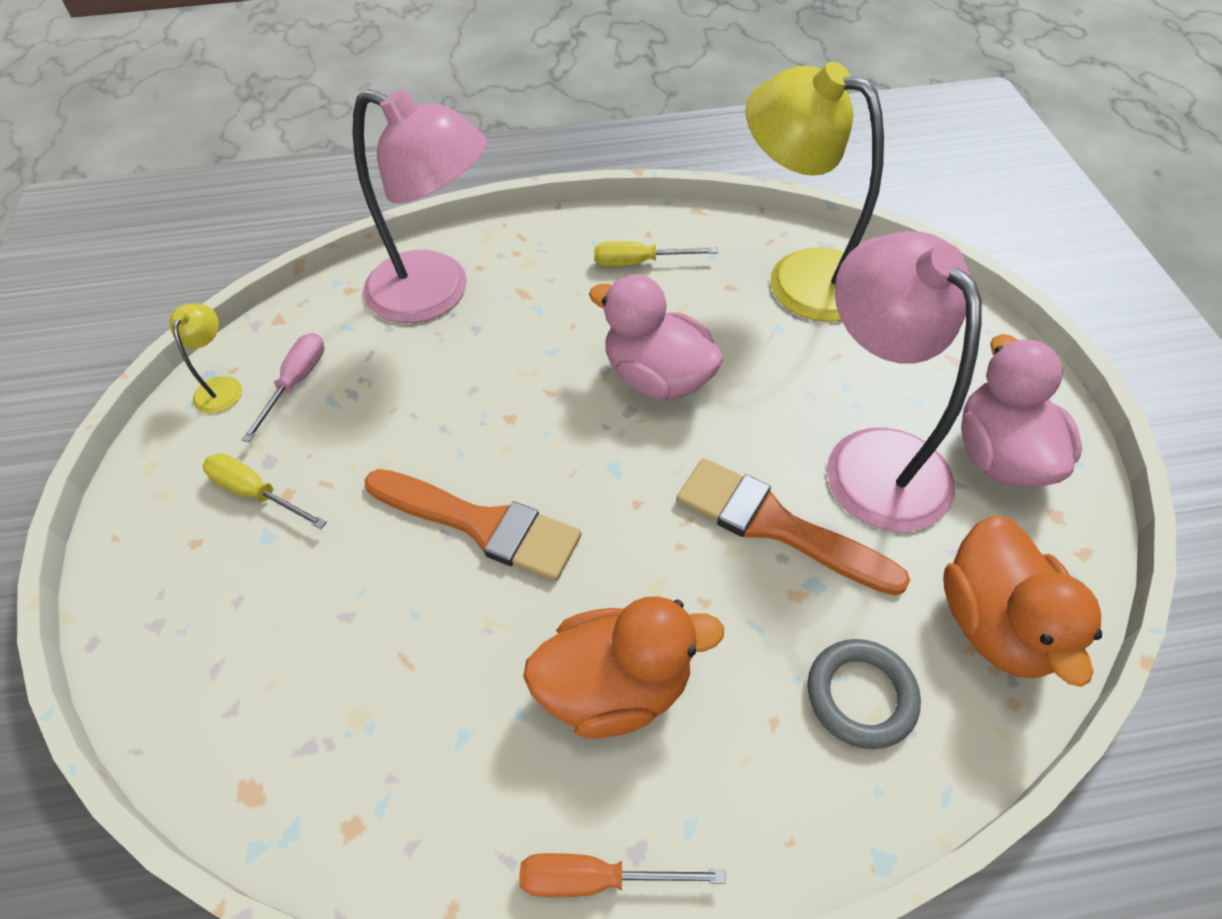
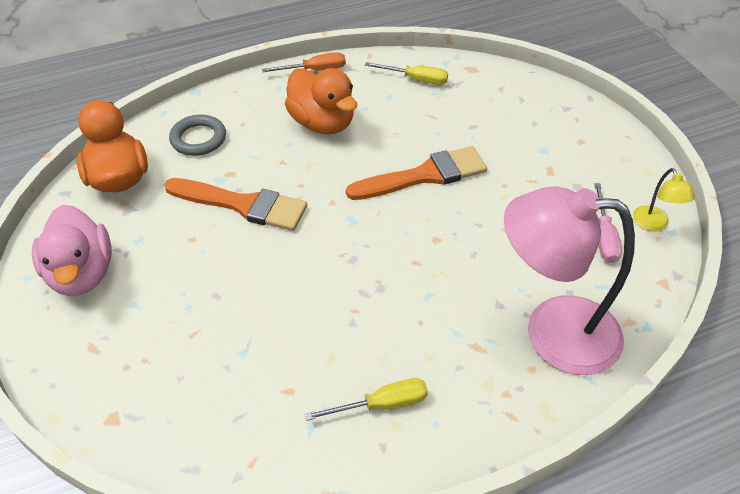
camera: 165 degrees right, 5 degrees down
yellow screwdriver [203,453,327,529] -> yellow screwdriver moved to [365,62,448,85]
orange brush [365,469,581,581] -> orange brush turned 150 degrees clockwise [346,146,487,200]
orange duck [523,596,724,739] -> orange duck turned 105 degrees counterclockwise [285,68,357,134]
pink duck [589,274,724,400] -> none
yellow lamp [746,62,884,322] -> none
pink lamp [827,231,982,532] -> none

